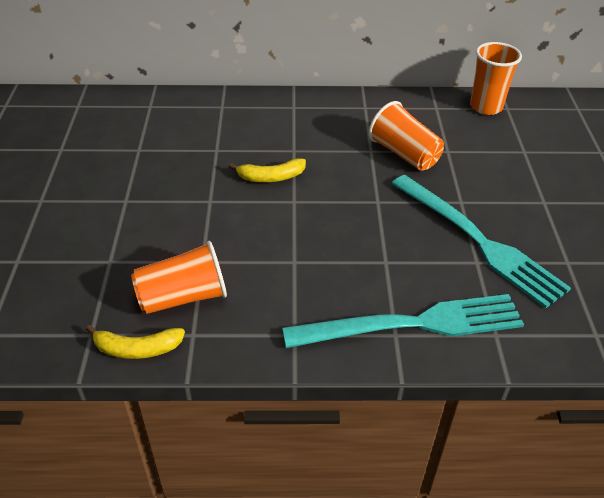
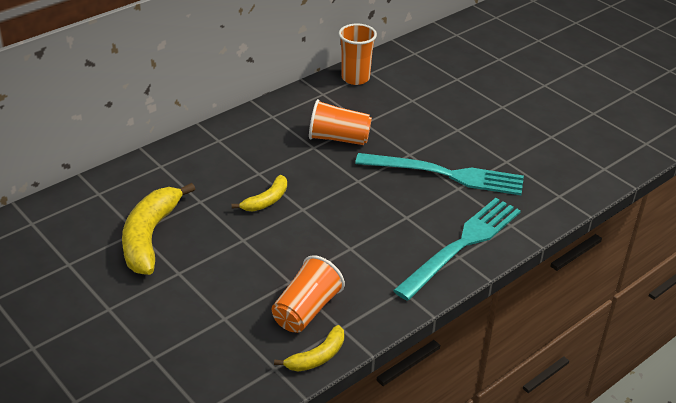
camera: 40 degrees left, 5 degrees down
none -> yellow banana [122,183,195,275]

